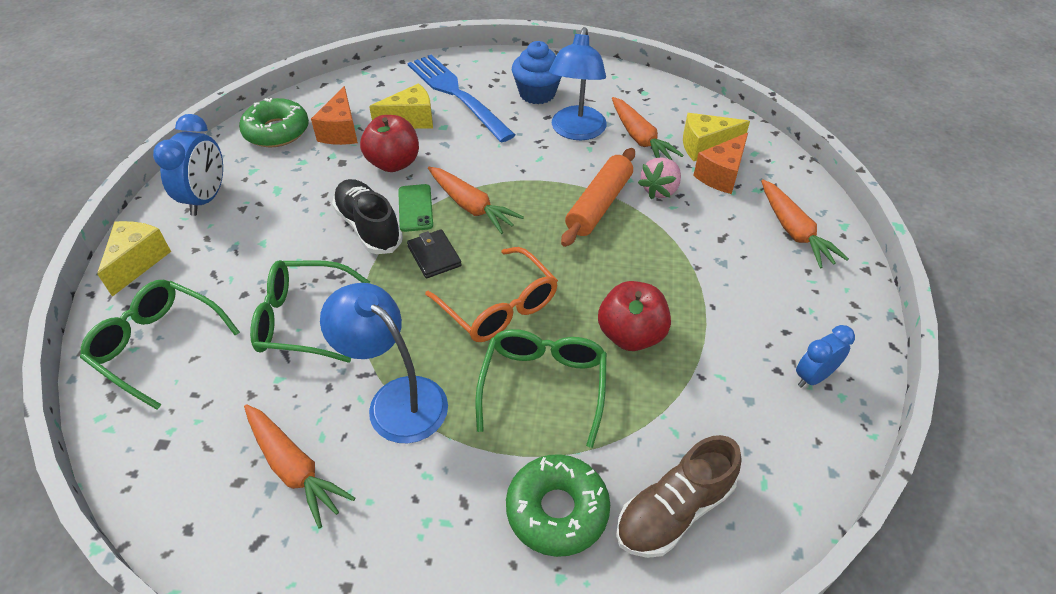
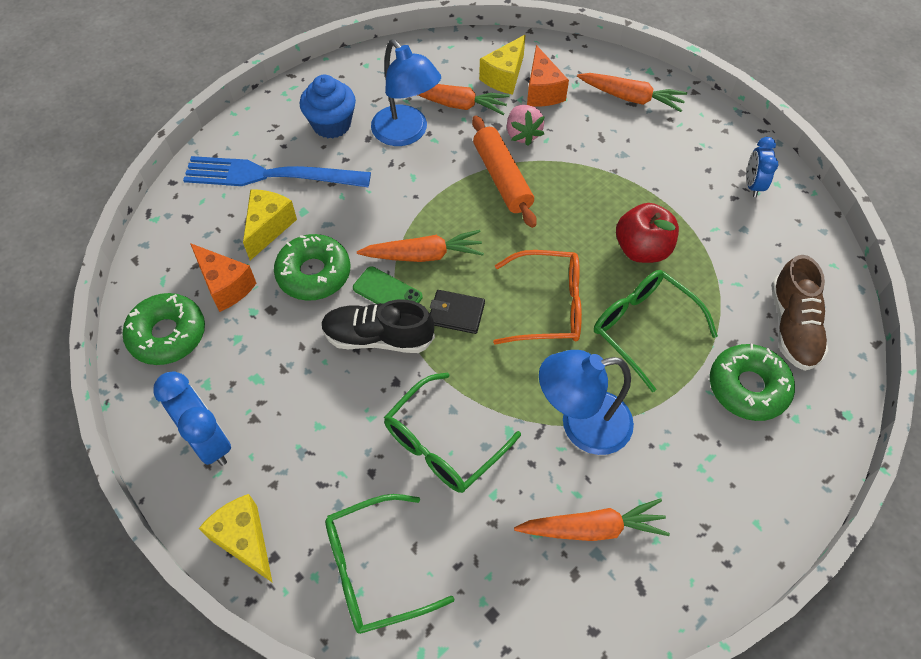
camera: 50 degrees left, 10 degrees up
red apple [360,115,419,172] -> green donut [274,234,350,301]

